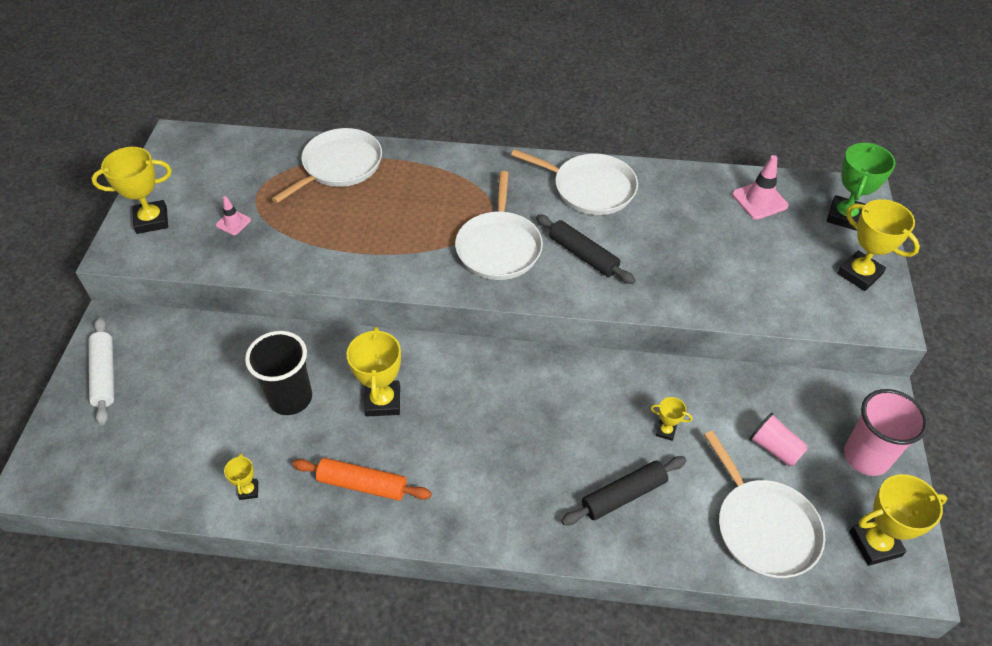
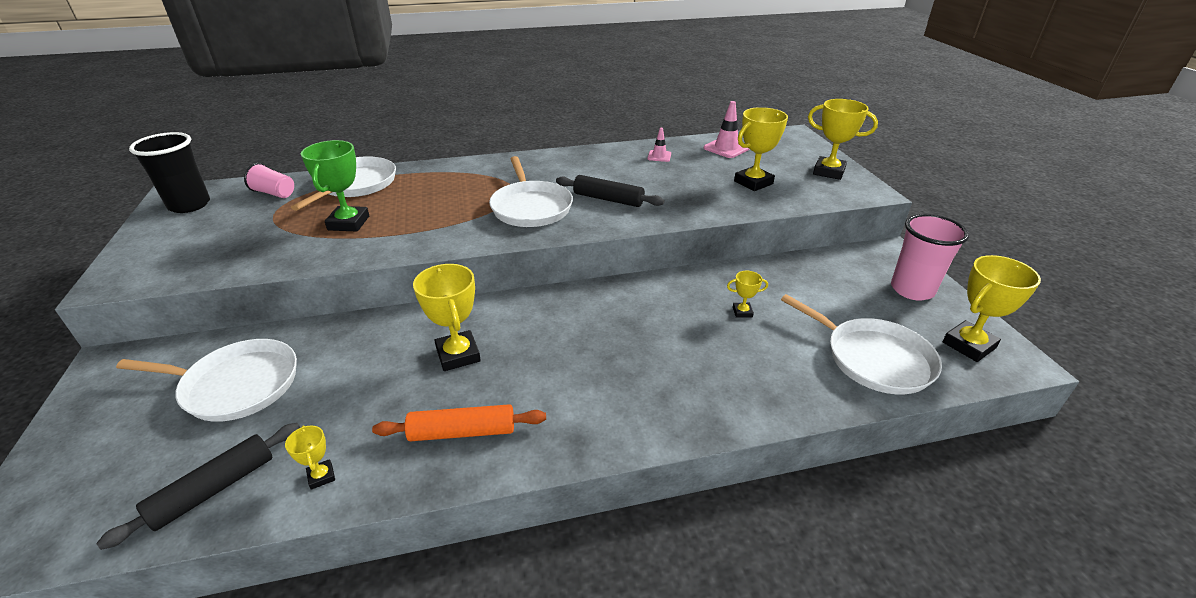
camera: 20 degrees left, 15 degrees down
white rolling pin [89,317,114,425] -> none
yellow trophy [91,147,172,234] -> yellow trophy moved to [734,107,788,191]
pink traffic cone [216,196,251,235] -> pink traffic cone moved to [648,128,671,162]
black cup [245,331,312,415] -> black cup moved to [129,132,210,213]
white pan [511,149,638,215] -> white pan moved to [116,339,297,422]
black rolling pin [561,456,686,525] -> black rolling pin moved to [96,423,300,550]
pink cup [749,413,808,467] -> pink cup moved to [244,163,294,198]
green trophy [827,143,895,231] -> green trophy moved to [301,140,369,232]

